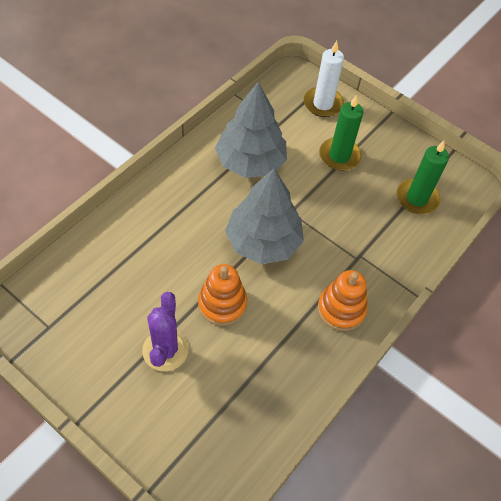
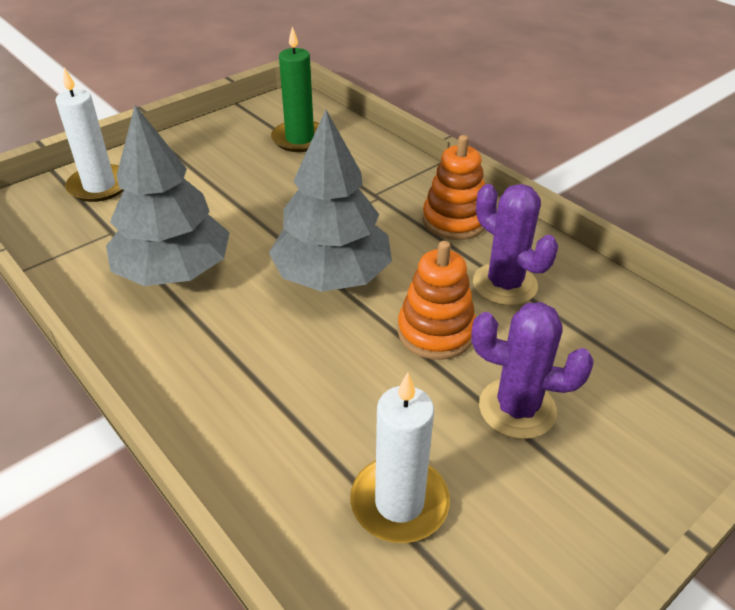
camera: 75 degrees left, 15 degrees down
green candle [319,95,364,171] -> none
none -> white candle [350,373,450,543]
none -> purple cactus [473,184,558,306]

